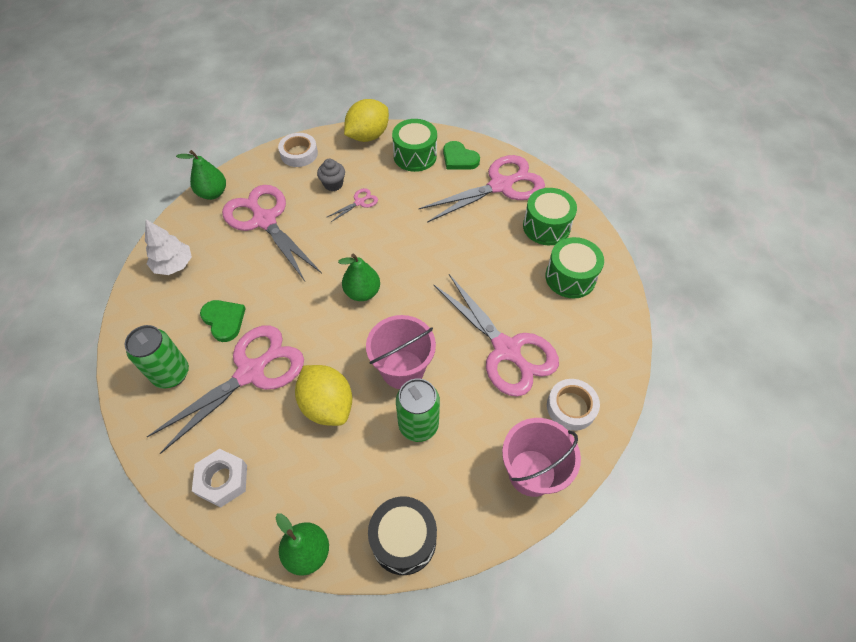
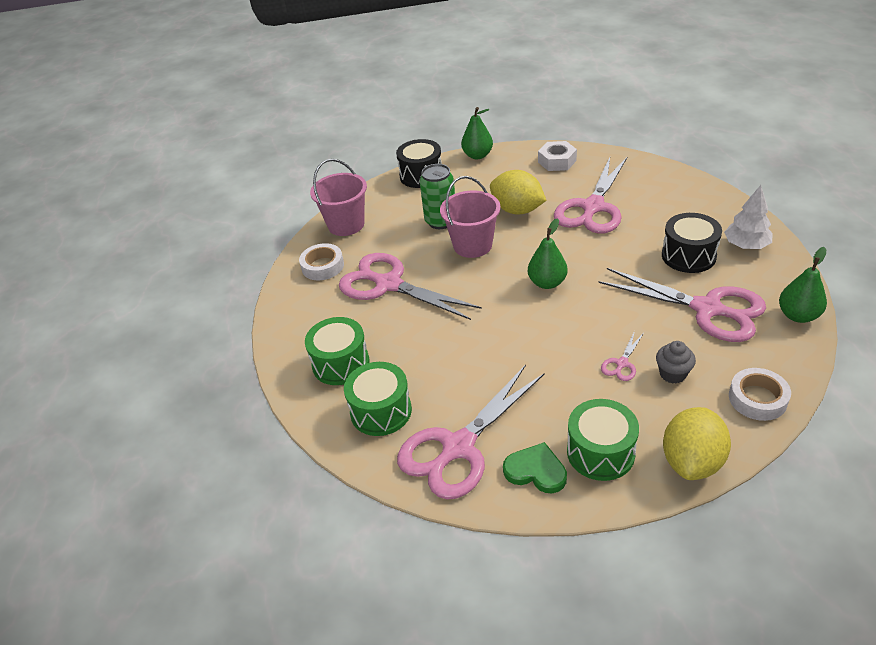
camera: 165 degrees right, 15 degrees down
green can [125,325,189,389] -> none
green heart [200,300,246,342] -> none
none -> black drum [662,213,722,273]

